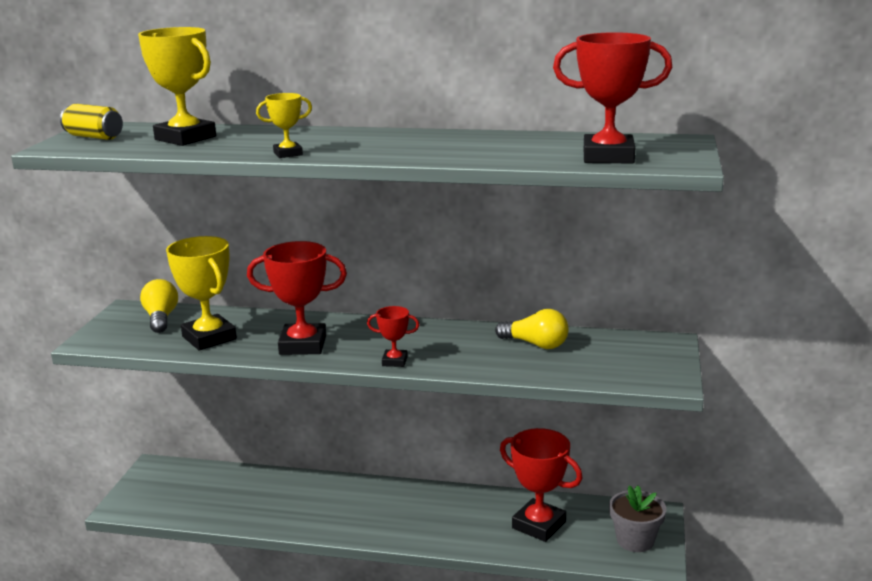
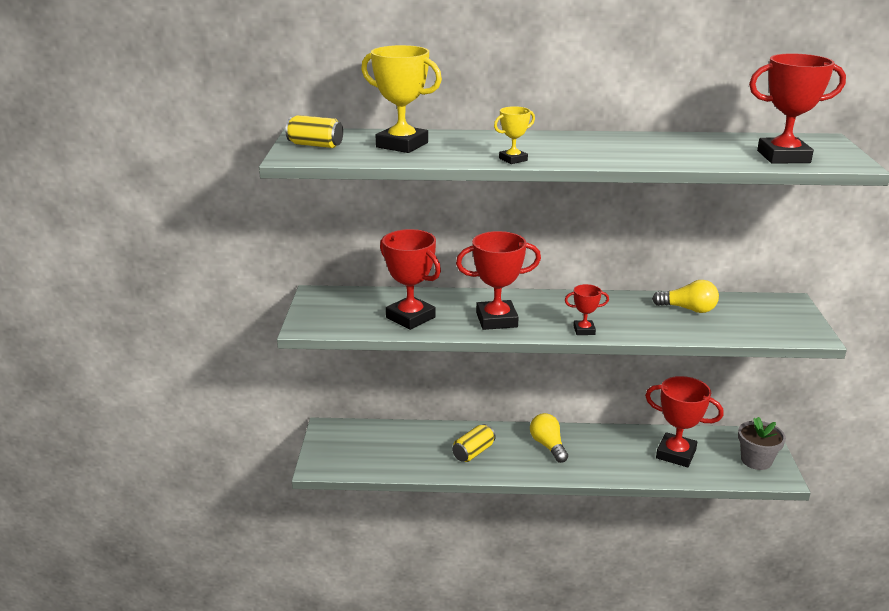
camera: 10 degrees left, 5 degrees up
yellow light bulb [140,279,178,333] -> yellow light bulb moved to [530,413,568,463]
yellow trophy [166,236,237,351] -> red trophy [380,229,441,330]
none -> yellow can [452,424,496,462]

